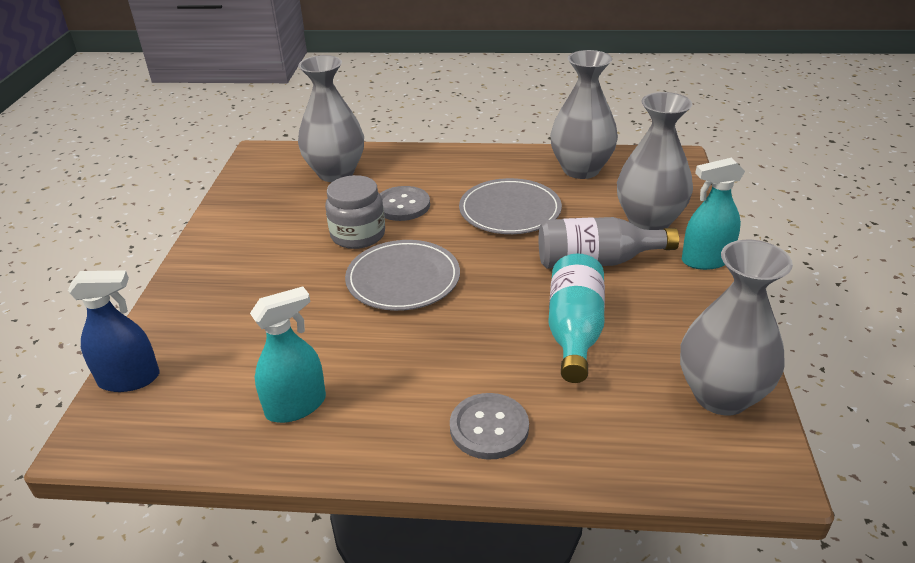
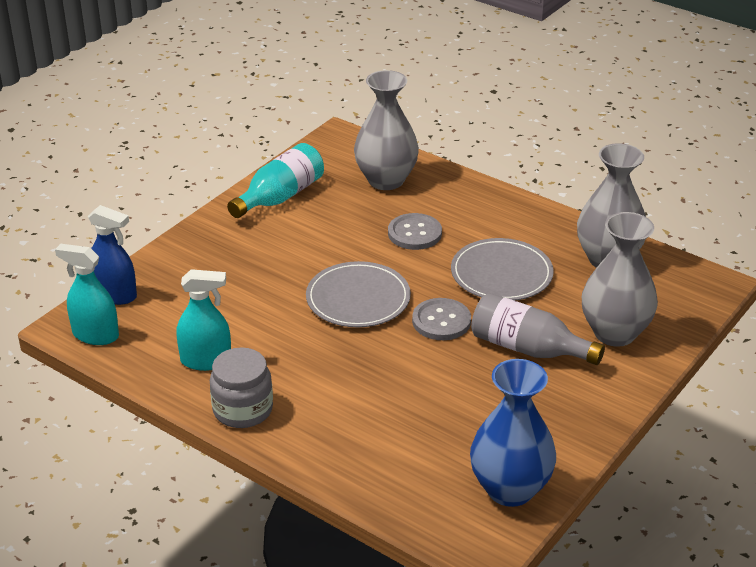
camera: 30 degrees right, 0 degrees up
grey jar [325,175,385,249] -> grey jar moved to [210,347,273,428]
grey button [450,393,529,460] -> grey button moved to [412,298,471,340]
turquoise bottle [548,253,605,383] -> turquoise bottle moved to [227,143,324,218]
grey vase [680,240,793,415] -> blue vase [470,359,556,507]
turquoise spray bottle [682,158,745,270] -> turquoise spray bottle moved to [55,244,119,345]

